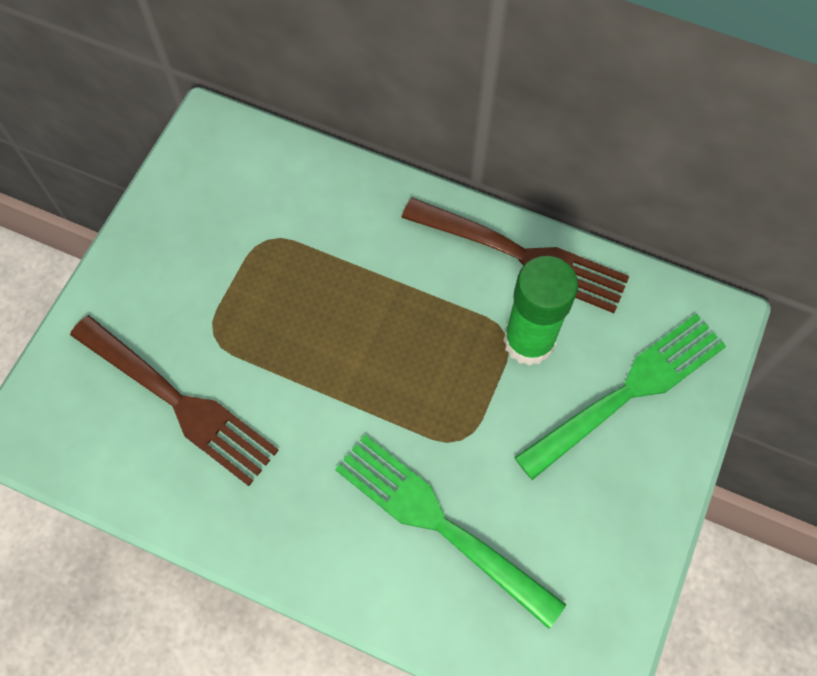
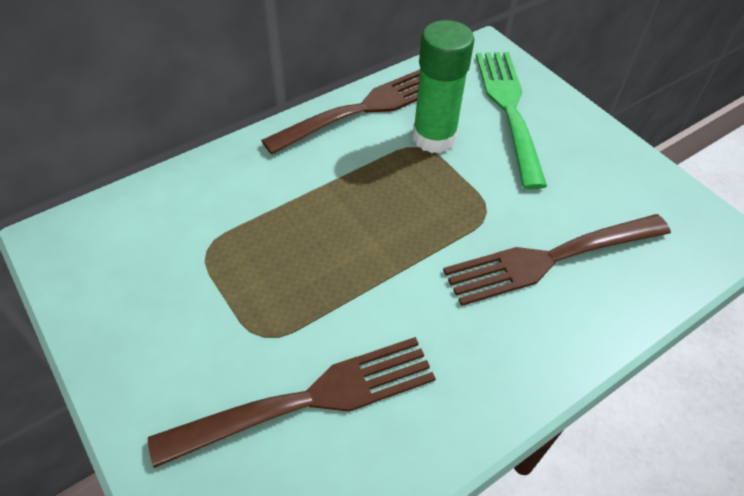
camera: 60 degrees left, 15 degrees down
green fork [335,435,567,629] -> brown fork [443,214,671,306]

